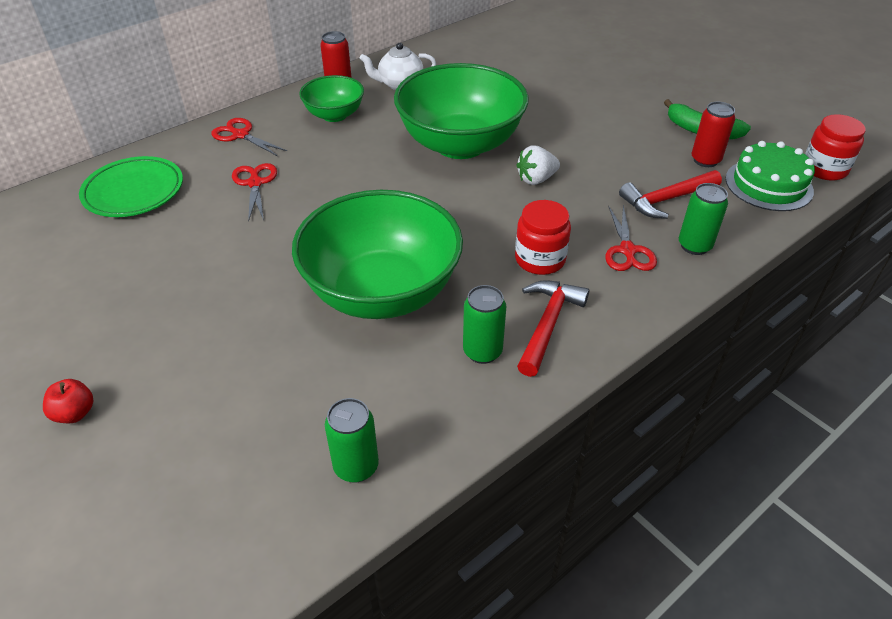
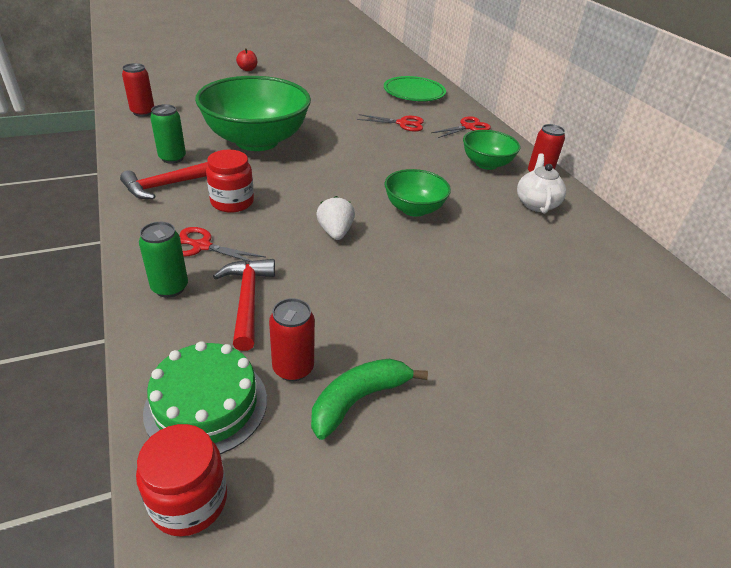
camera: 105 degrees right, 5 degrees down
green can [325,398,379,483] -> red can [122,63,154,117]
green bowl [394,63,529,159] -> green bowl [385,169,451,217], size x0.52
red hammer [517,280,589,377] -> red hammer turned 105 degrees clockwise [120,162,208,199]

